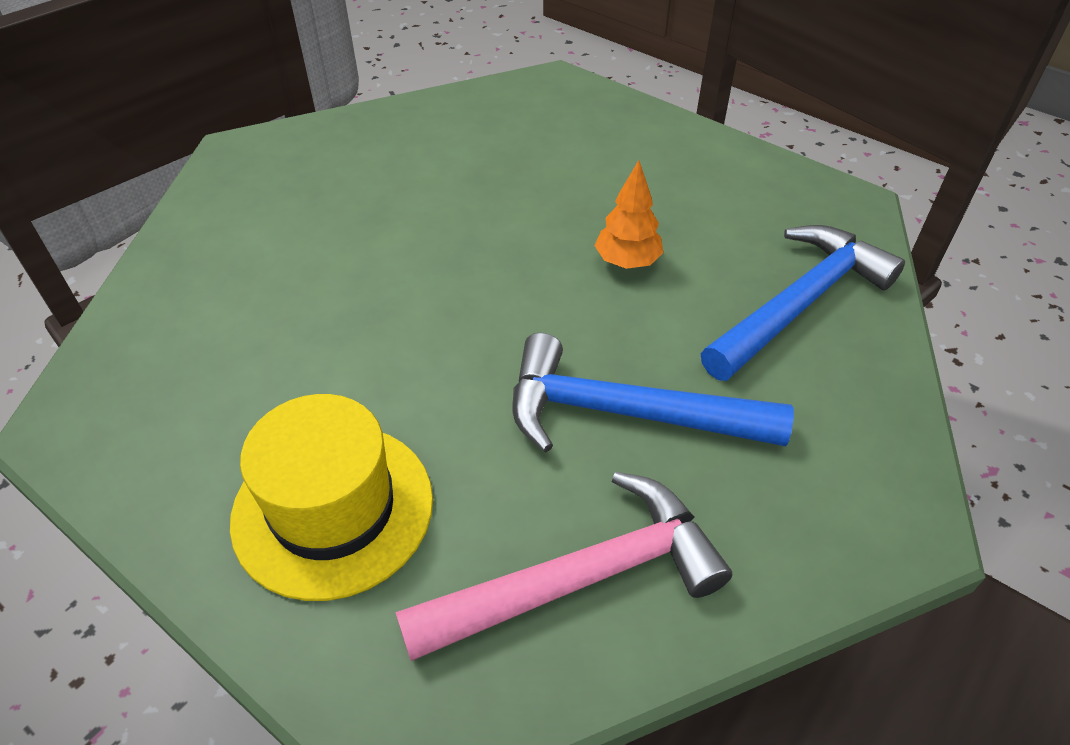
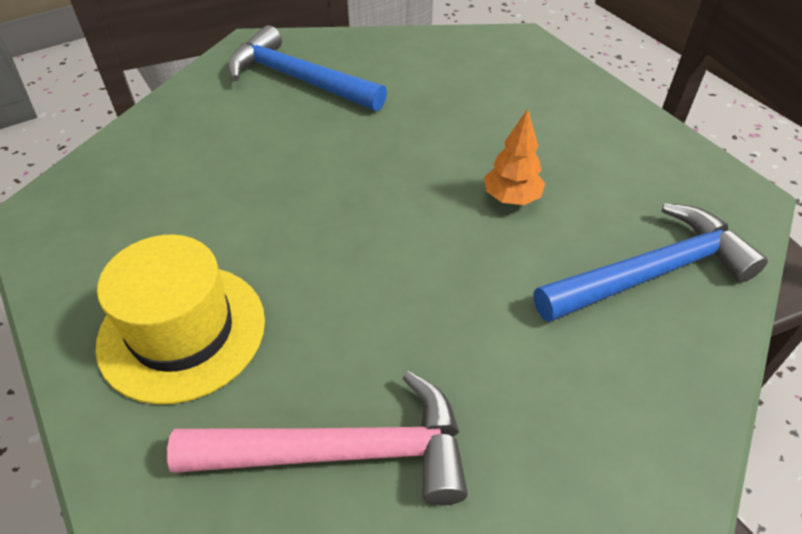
camera: 20 degrees right, 0 degrees up
blue hammer [512,333,794,453] -> blue hammer moved to [228,25,387,111]

